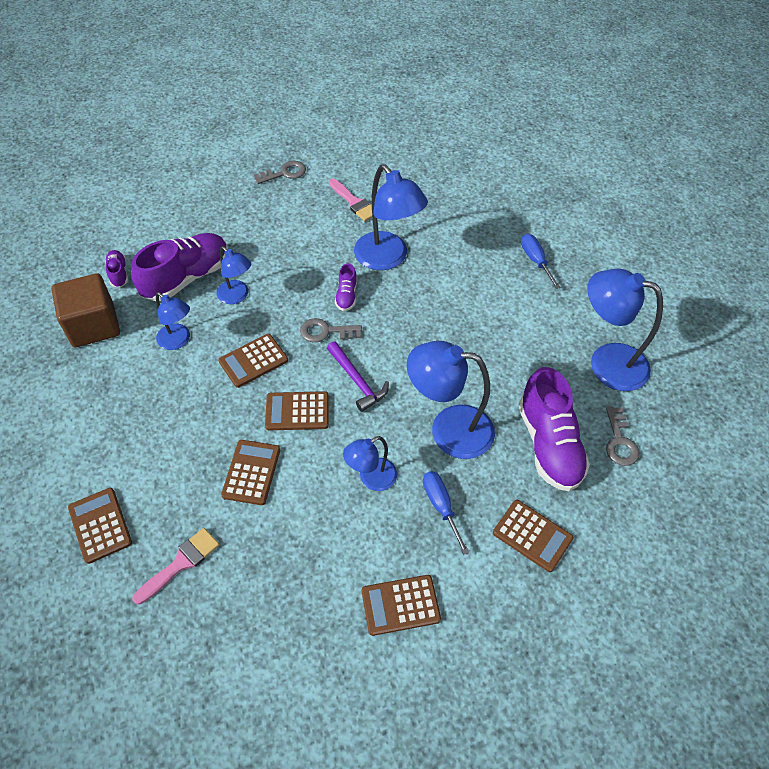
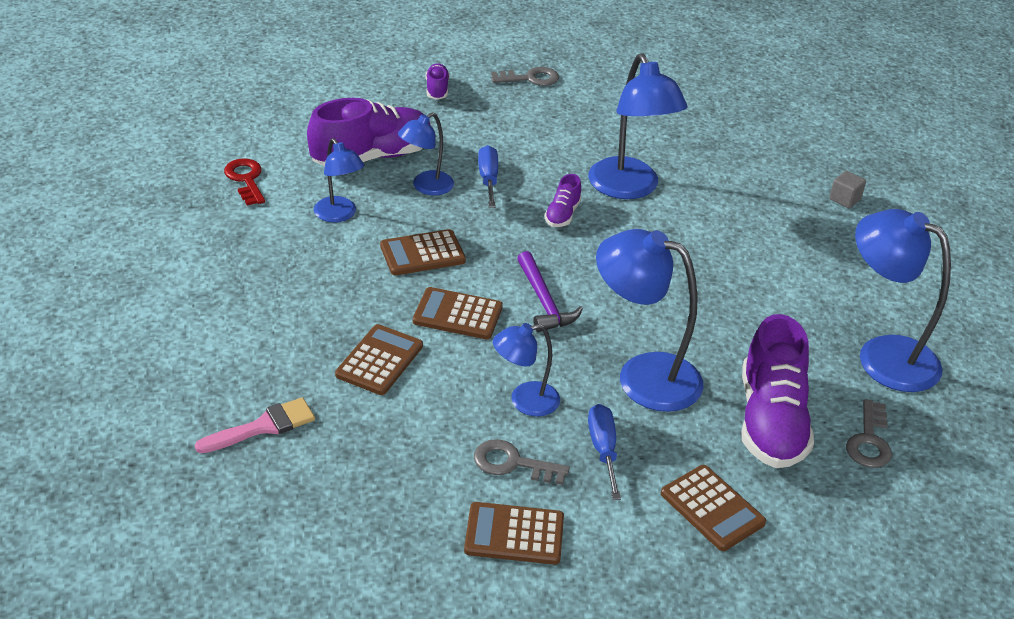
camera: 15 degrees right, 15 degrees down
brown cube [51,273,120,347] -> red key [224,158,265,206]
brown calculator [68,488,132,564] -> none
purple shoe [105,250,128,287] -> purple shoe moved to [426,63,449,100]
blue lamp [217,246,251,304] -> blue lamp turned 75 degrees clockwise [398,112,454,195]
grey key [300,318,362,342] -> grey key moved to [474,439,570,485]
pink brush [329,179,372,221] -> none
blue screwdriver [521,234,561,289] -> blue screwdriver moved to [478,145,498,208]
none -> grey cube [829,171,866,208]

